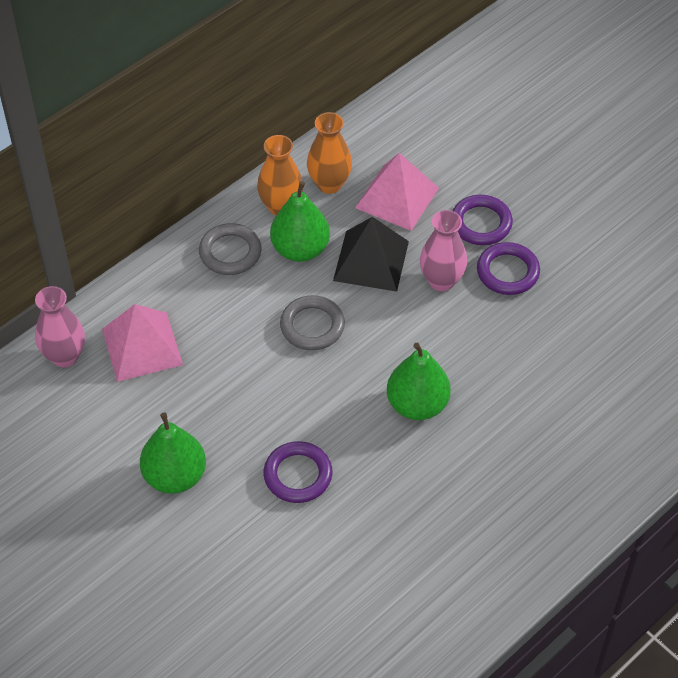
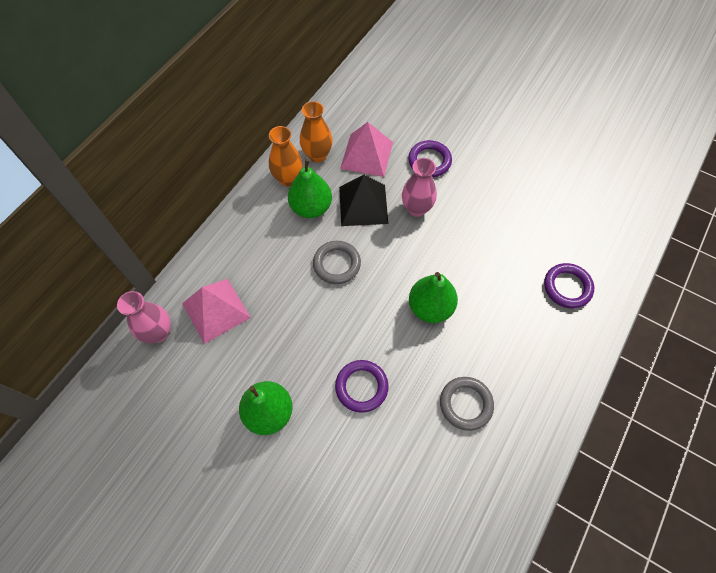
camera: 15 degrees left, 10 degrees up
grey ring [199,223,262,275] -> grey ring moved to [440,377,494,431]
purple ring [477,242,540,295] -> purple ring moved to [544,263,594,308]

